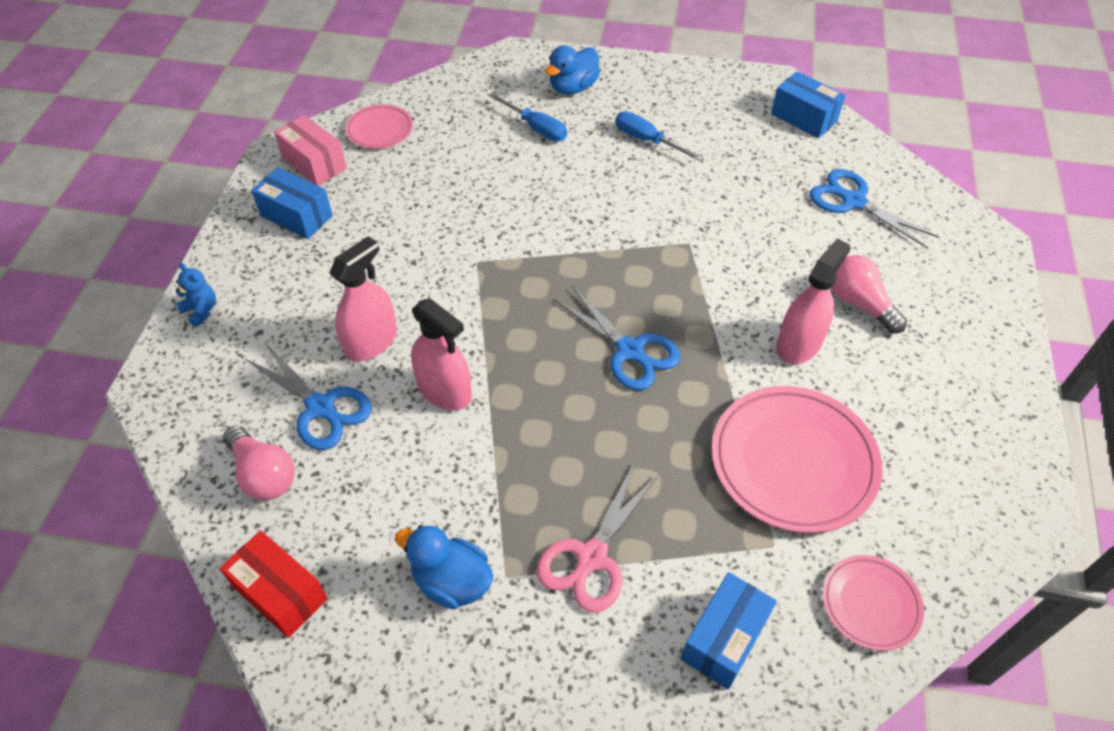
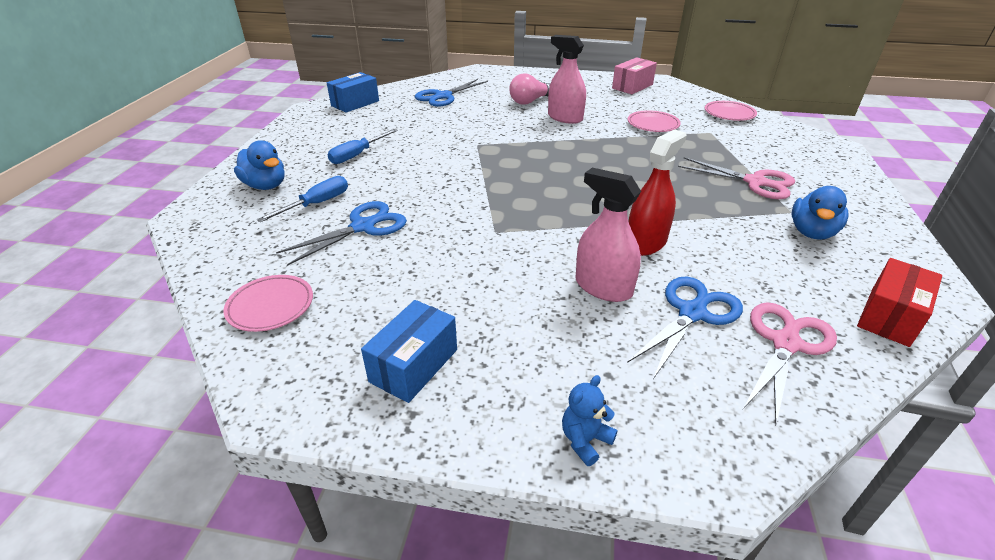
camera: 90 degrees left, 15 degrees down
pink light bulb [223,425,295,500] -> pink scissors [743,302,837,424]
pink box [274,115,347,186] -> pink box moved to [612,57,657,94]
pink spray bottle [411,298,472,411] -> red spray bottle [628,129,687,256]
blue scissors [554,286,681,390] -> blue scissors moved to [276,201,407,266]
blue box [681,572,777,690] -> none
pink plate [711,386,882,533] -> pink plate [628,110,681,132], size x0.53

